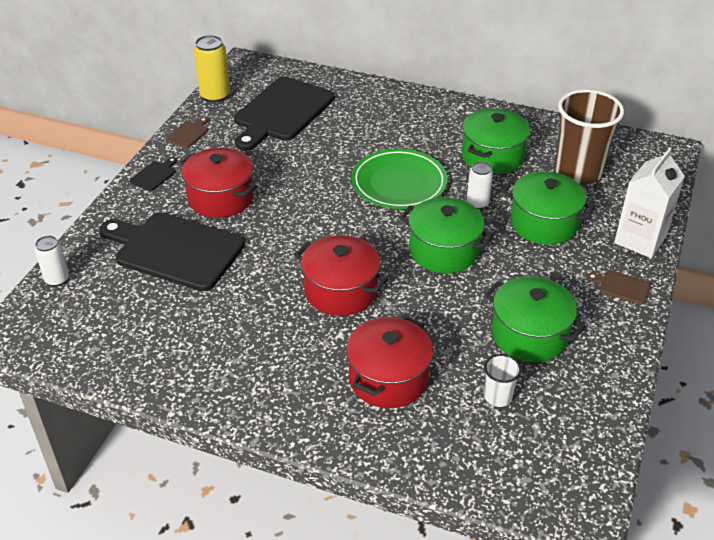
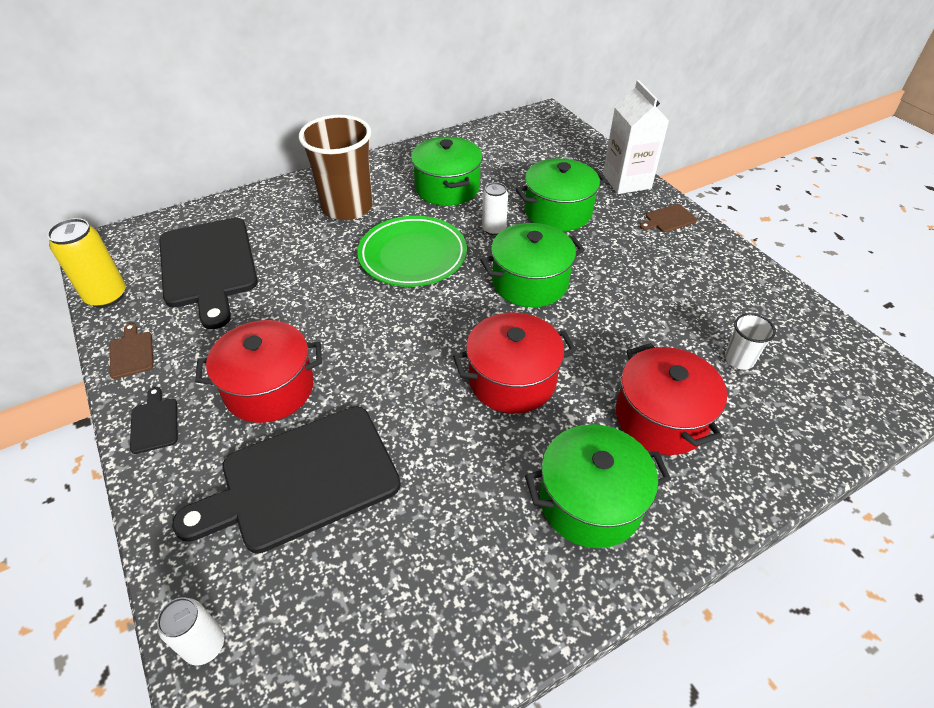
camera: 50 degrees left, 5 degrees up
green pot [485,276,586,362] -> green pot moved to [525,424,671,548]
brown cup [554,89,624,184] -> brown cup moved to [299,115,373,220]

